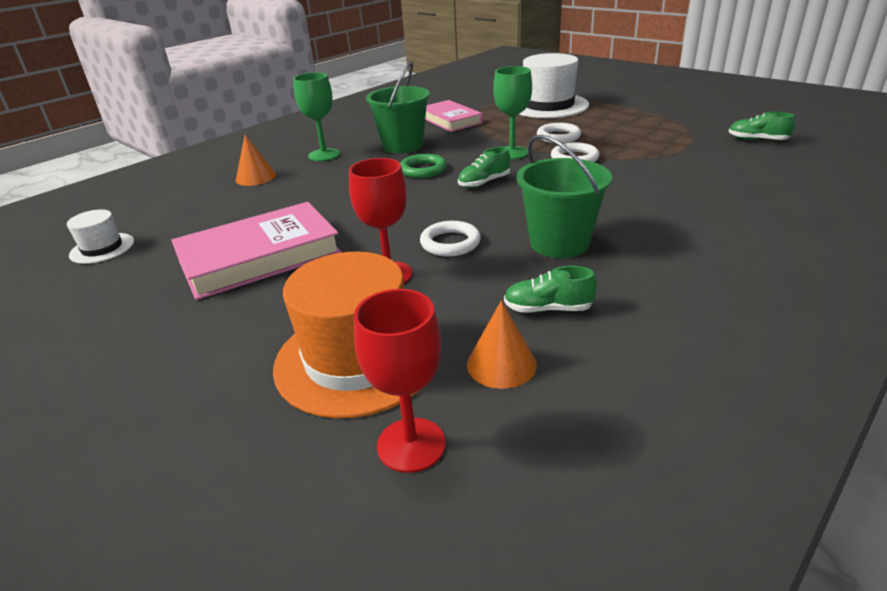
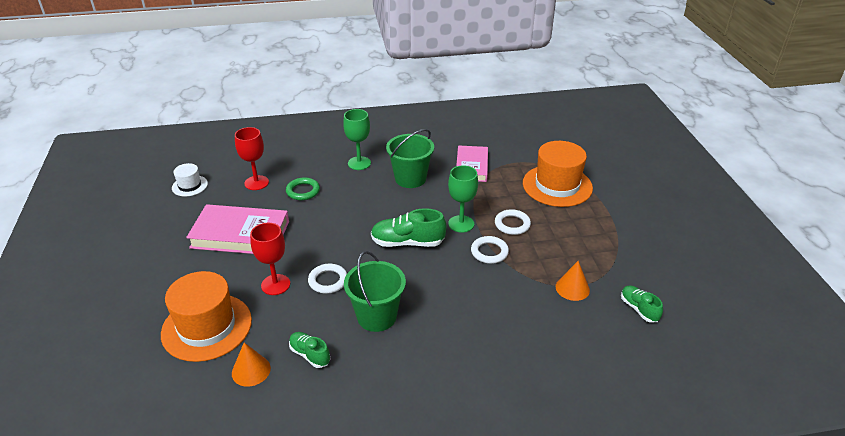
camera: 35 degrees right, 5 degrees up
orange cone [236,135,276,186] -> orange cone moved to [556,261,590,301]
red goblet [354,289,446,473] -> red goblet moved to [235,127,269,190]
green ring [400,154,447,178] -> green ring moved to [286,177,320,200]
green shoe [458,147,510,188] -> green shoe [371,208,446,247], size x1.65
white hat [519,53,589,118] -> orange hat [523,141,593,207]

